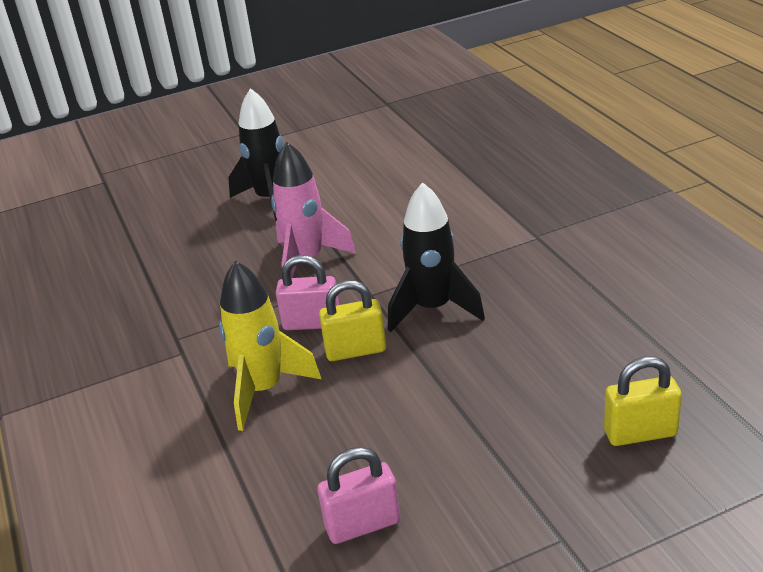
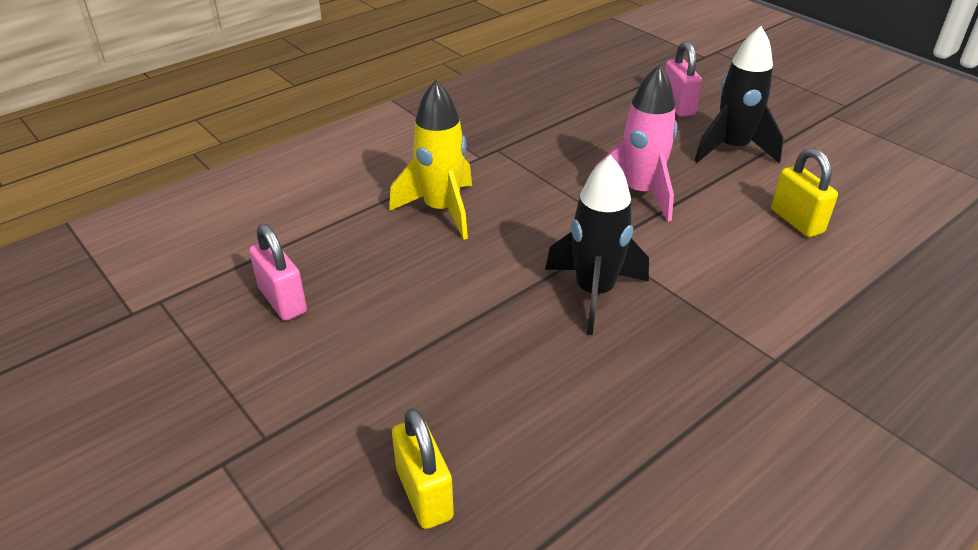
camera: 70 degrees right, 5 degrees up
pink padlock [276,255,339,330] -> pink padlock moved to [665,41,702,117]
yellow padlock [319,280,386,361] -> yellow padlock moved to [771,148,838,237]

